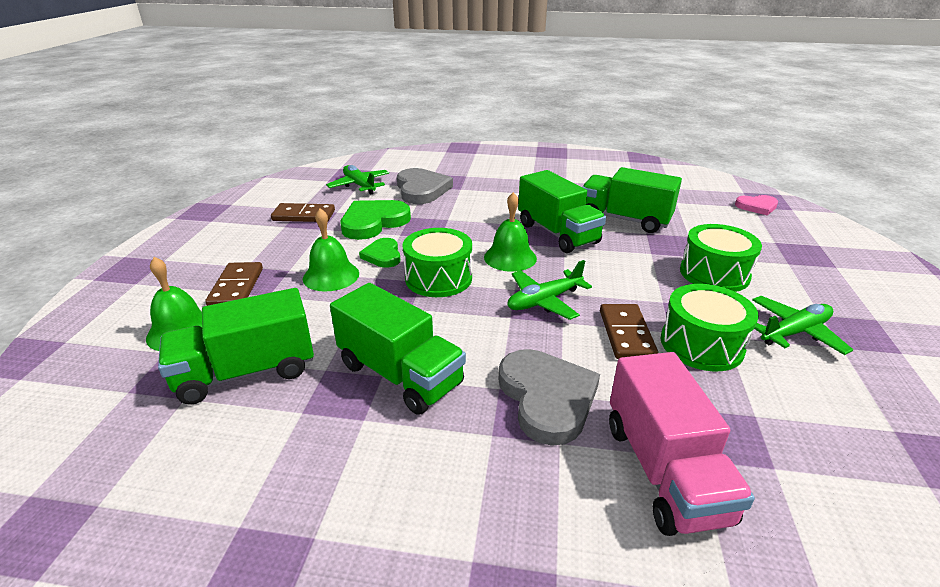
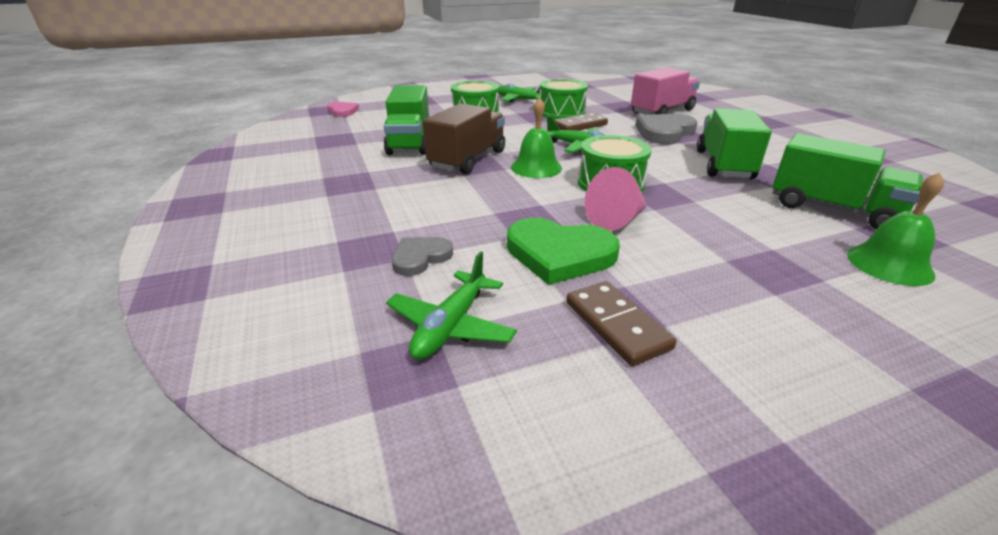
camera: 120 degrees left, 0 degrees up
brown domino [205,262,263,306] -> none
green bell [303,208,359,292] -> none
green heart [359,238,401,268] -> pink cone [585,167,647,231]
grey heart [397,168,453,204] -> grey heart [392,237,453,276], size x0.58
green truck [518,170,606,253] -> brown truck [423,103,505,174]

